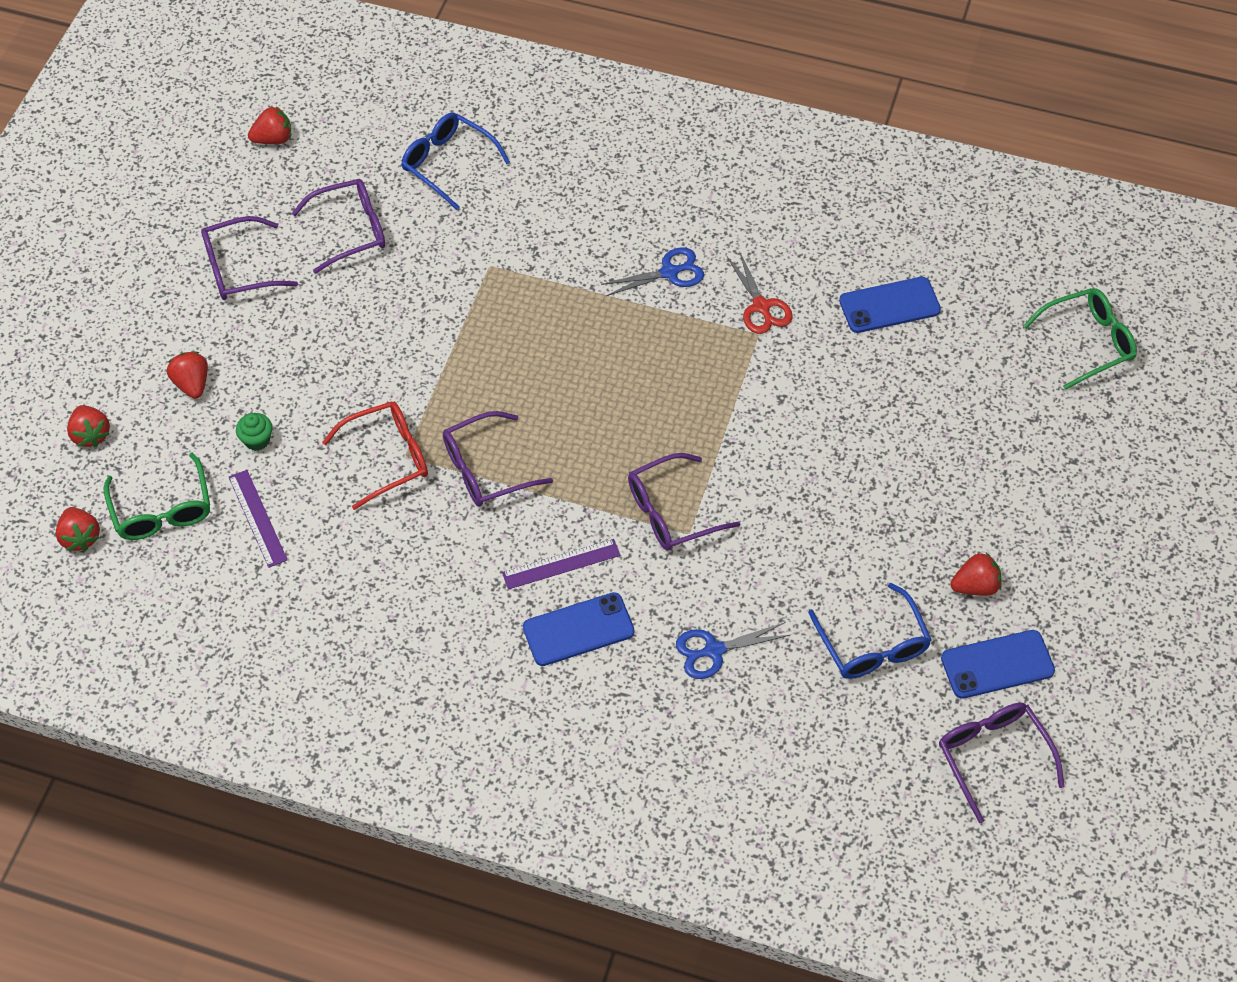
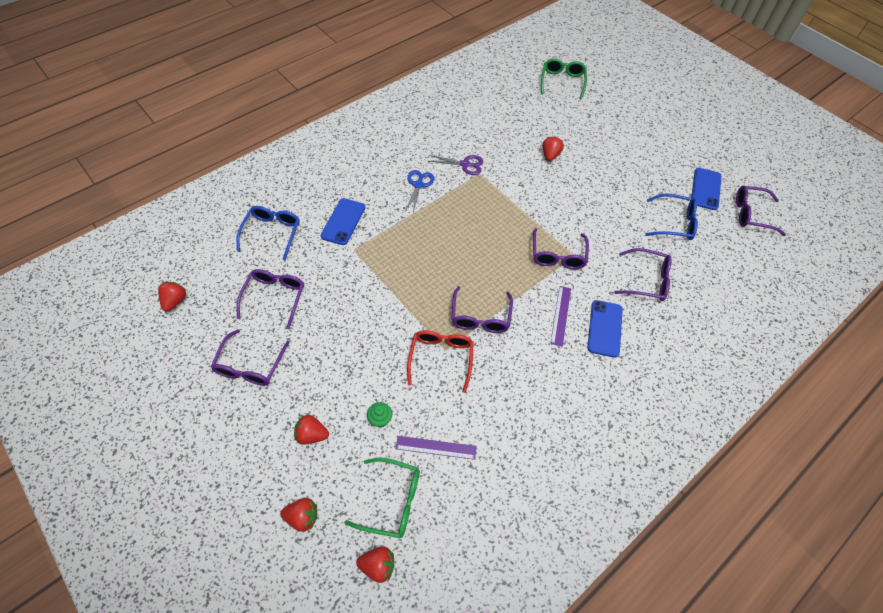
camera: 60 degrees left, 0 degrees up
blue glasses [401,113,510,210] -> blue glasses turned 120 degrees clockwise [236,206,300,260]
blue scissors [676,622,790,679] -> purple glasses [614,248,672,301]
red scissors [727,251,793,334] -> purple scissors [429,155,483,175]
blue phone [839,277,941,333] -> blue phone moved to [321,198,366,245]
red strawberry [950,553,1001,596] -> red strawberry moved to [542,136,564,161]

